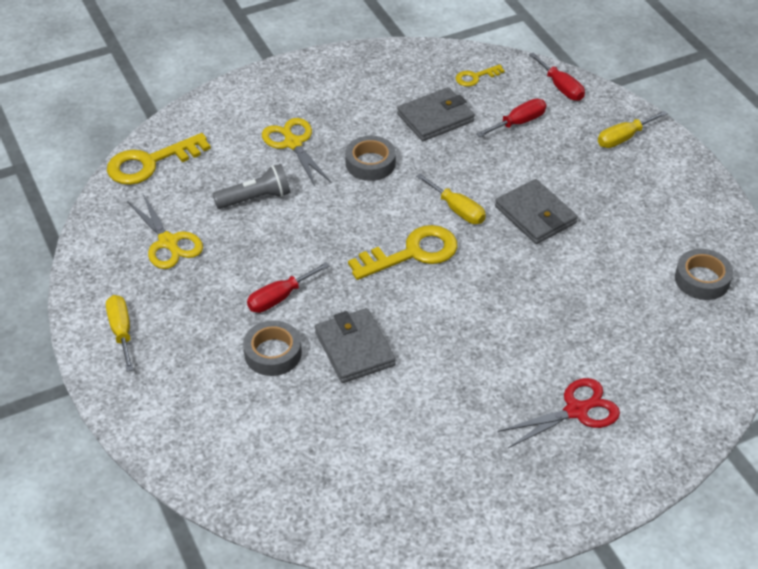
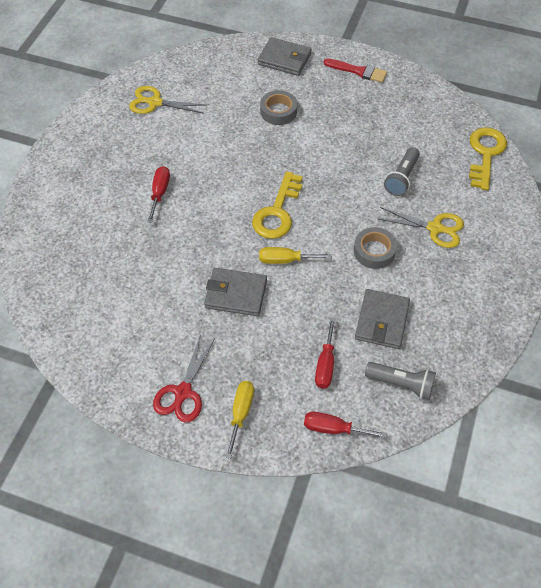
camera: 135 degrees right, 10 degrees up
yellow screwdriver [106,295,133,372] -> red brush [324,58,387,83]
yellow scissors [127,194,203,269] -> yellow scissors moved to [129,86,206,114]
red screwdriver [247,262,329,313] -> red screwdriver moved to [147,166,170,223]
grey wallet [315,308,396,383] -> grey wallet moved to [258,37,312,76]
yellow key [456,64,505,87] -> grey flashlight [365,362,436,400]
red scissors [498,378,620,448] -> red scissors moved to [153,337,215,422]
grey tape [675,249,733,300] -> none

